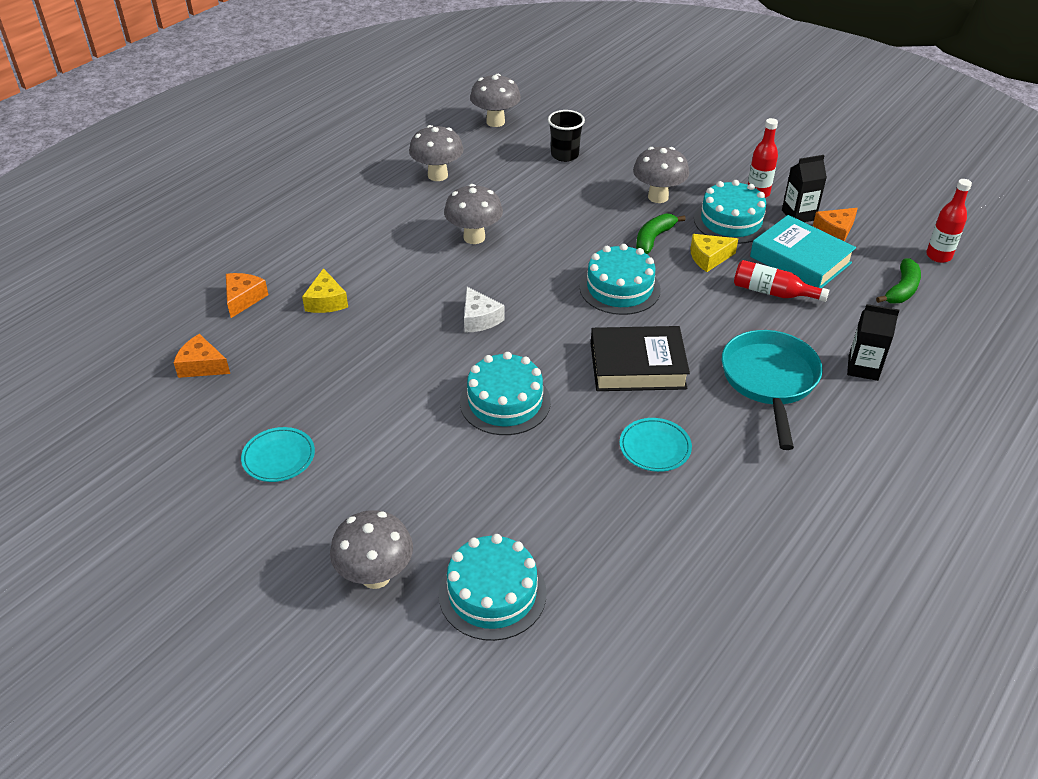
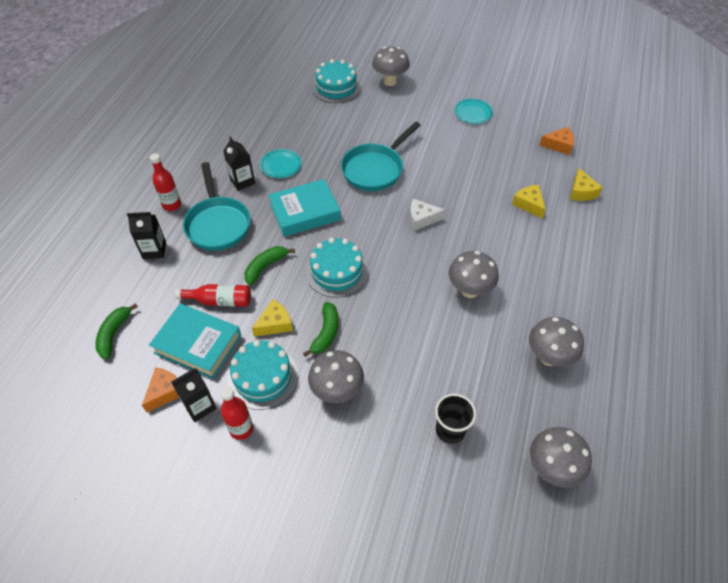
camera: 160 degrees right, 10 degrees up
orange cheese [226,273,268,318] -> yellow cheese [570,168,603,201]
turquoise cake [460,352,551,435] -> turquoise pan [341,122,421,191]
white cheese [464,287,505,333] -> white cheese turned 45 degrees counterclockwise [410,199,445,231]
black book [591,326,690,391] -> turquoise book [268,179,341,237]
red bottle [926,179,972,263] -> red bottle moved to [150,153,181,211]
none -> black carton [223,136,255,191]
none -> green banana [244,246,295,285]

